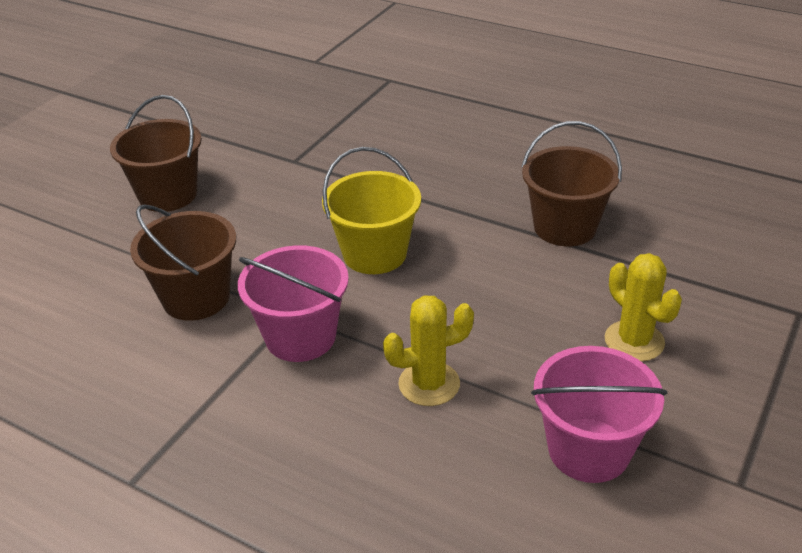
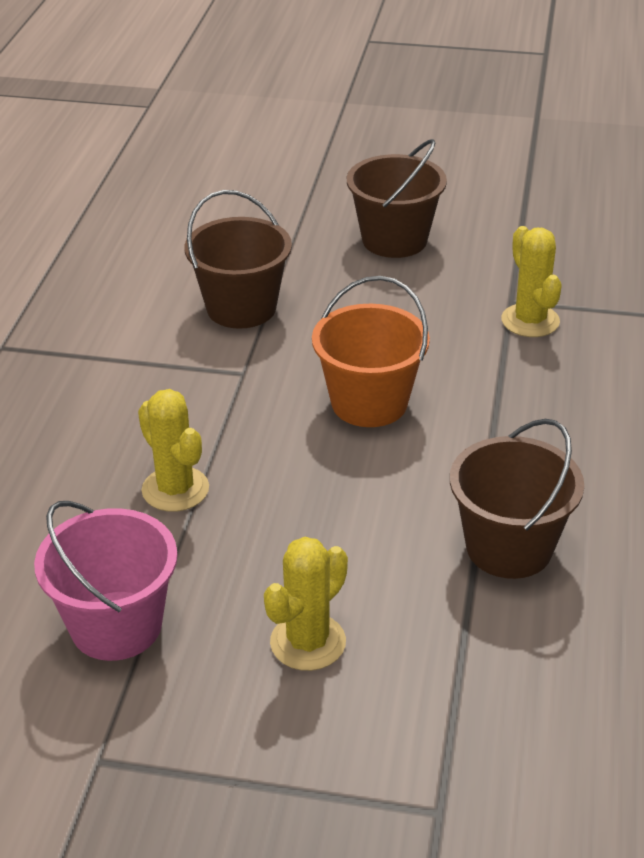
camera: 70 degrees right, 0 degrees up
pink bucket [238,245,349,362] -> none
yellow bucket [322,147,421,274] -> orange bucket [312,276,430,427]
none -> yellow cactus [501,226,562,337]

